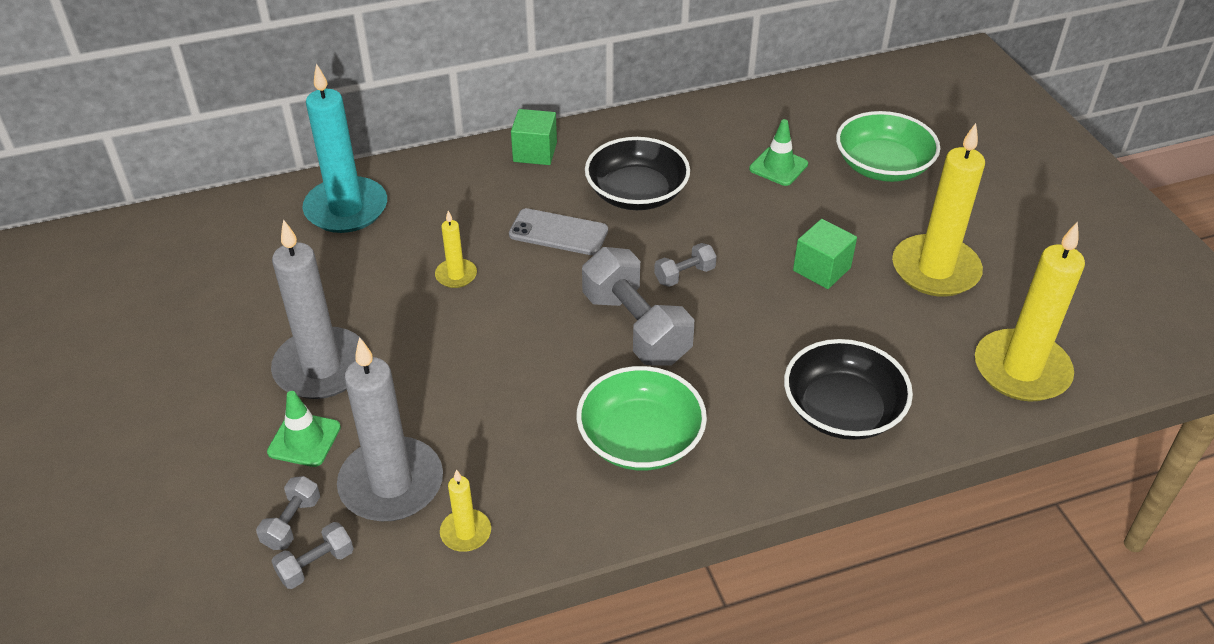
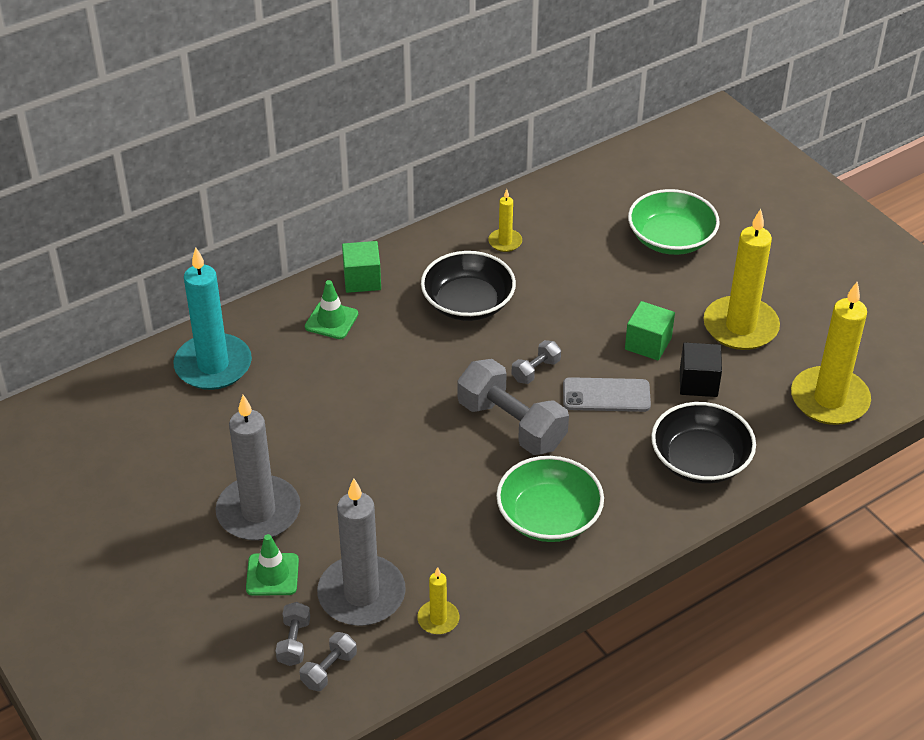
camera: 15 degrees left, 0 degrees up
yellow candle [435,211,477,288] -> yellow candle moved to [488,189,522,252]
grey phone [509,208,608,255] -> grey phone moved to [563,377,651,412]
green traffic cone [749,119,808,186] -> green traffic cone moved to [305,280,358,339]
none -> black cube [680,342,722,397]

